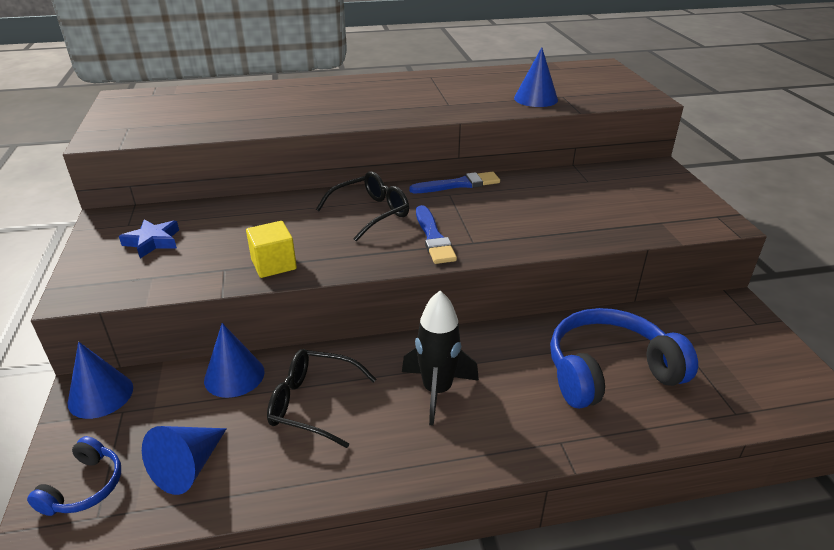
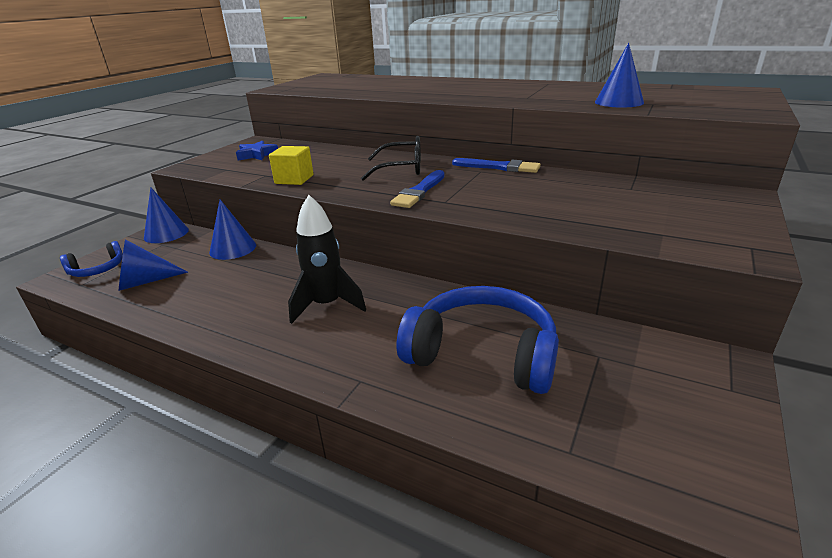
camera: 40 degrees right, 5 degrees down
black glasses [267,349,376,448] -> none

